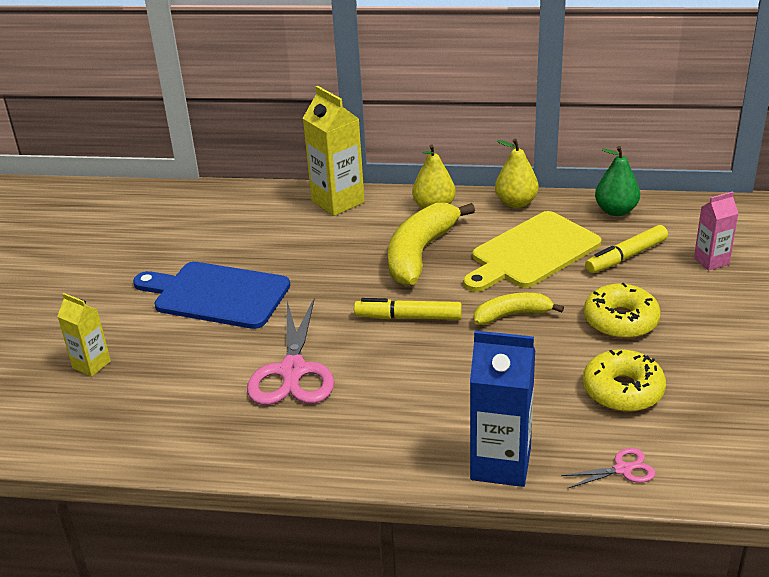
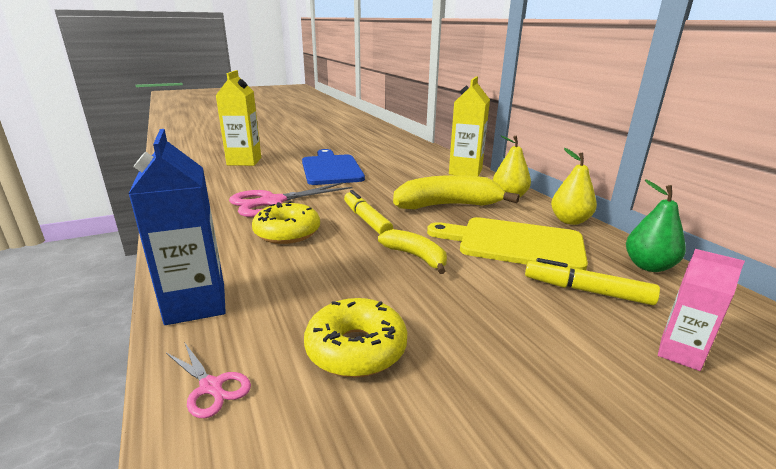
camera: 55 degrees right, 10 degrees down
yellow carton [57,293,111,377] -> yellow carton [216,70,261,166], size x1.72
yellow donut [584,283,661,339] -> yellow donut moved to [252,201,320,244]

